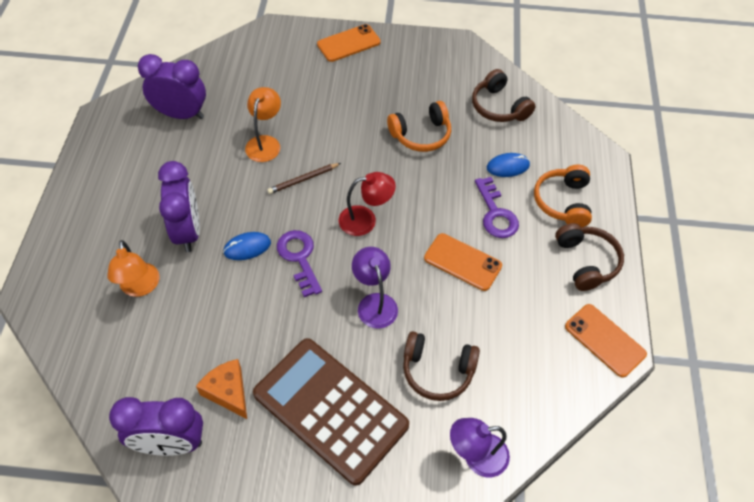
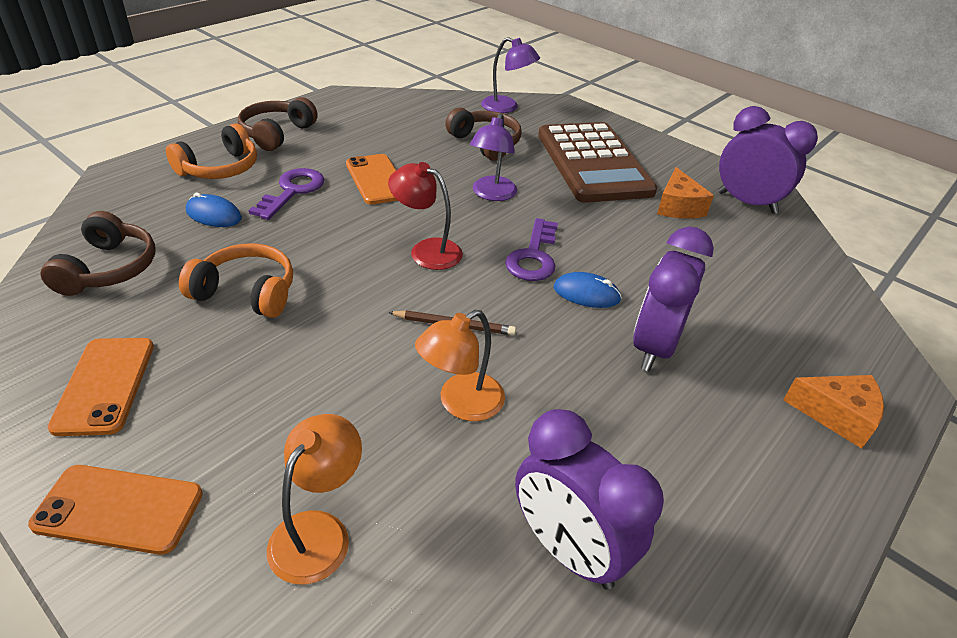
camera: 145 degrees left, 15 degrees down
orange lamp [107,240,160,297] -> orange lamp moved to [267,414,362,585]
orange phone [565,304,647,378] -> orange phone moved to [47,338,154,436]
none -> orange cheese [783,375,884,449]

